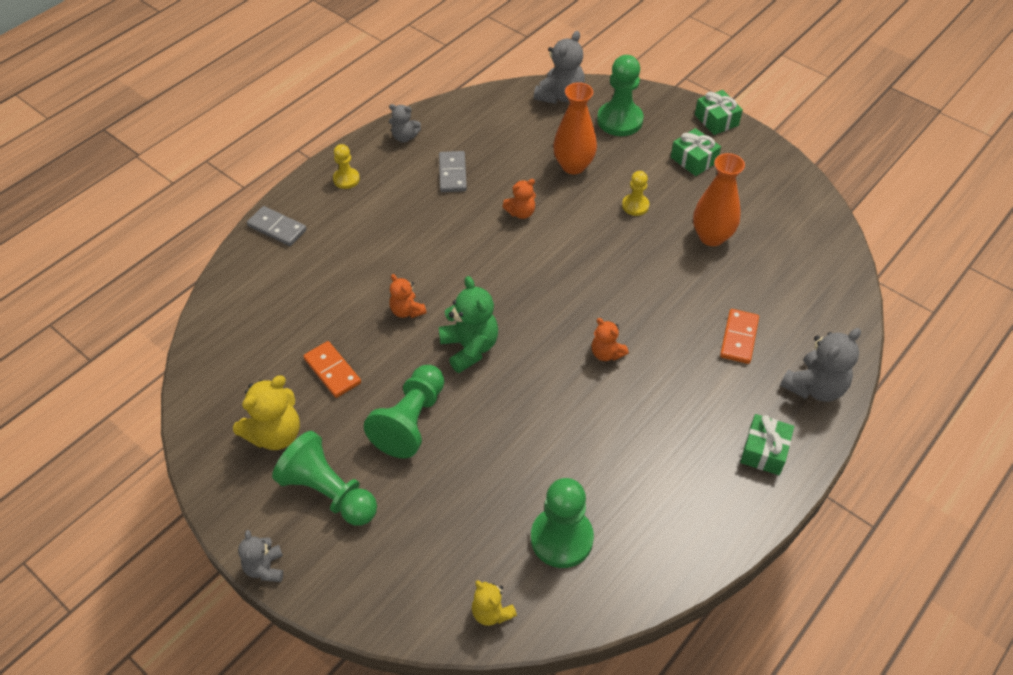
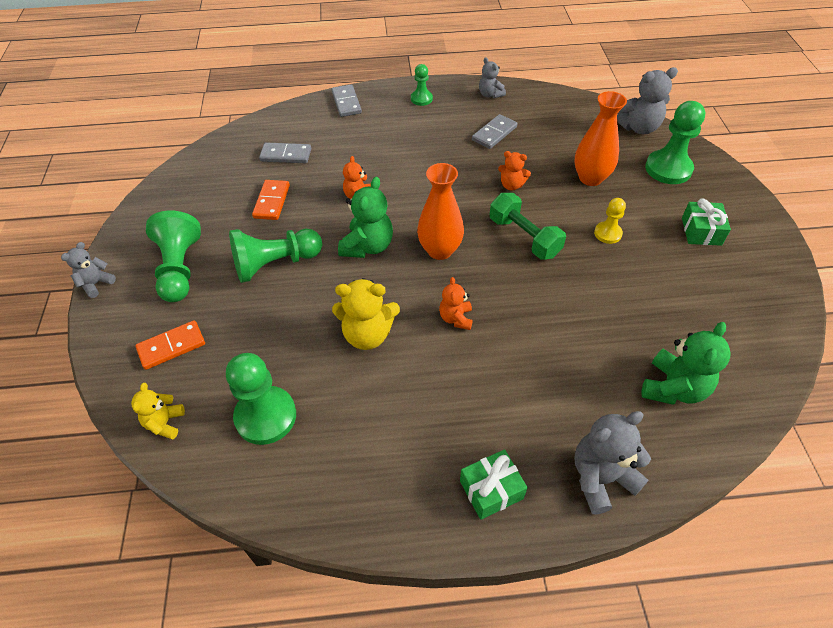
camera: 45 degrees right, 0 degrees up
yellow teddy bear [233,375,300,450] -> yellow teddy bear moved to [332,278,400,350]
yellow pawn [333,144,360,189] -> green pawn [411,64,433,106]
orange vase [693,153,745,246] -> orange vase moved to [417,163,464,260]
green gift [695,90,743,135] -> none
orange domino [720,309,759,364] -> orange domino moved to [135,320,205,370]
grey teddy bear [780,328,861,402] -> grey teddy bear turned 150 degrees clockwise [574,411,651,515]
none -> grey domino [259,142,311,163]
none -> green dumbbell [490,193,566,260]
none -> green teddy bear [641,322,731,405]

